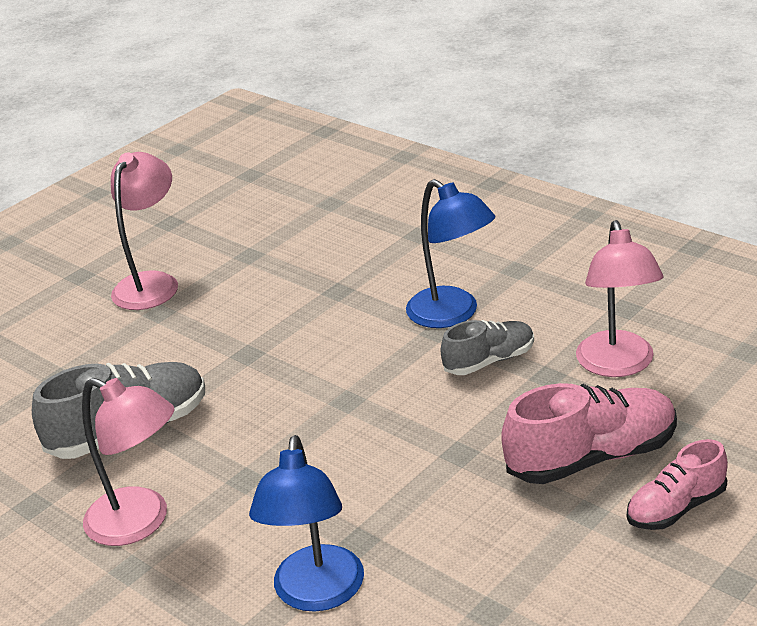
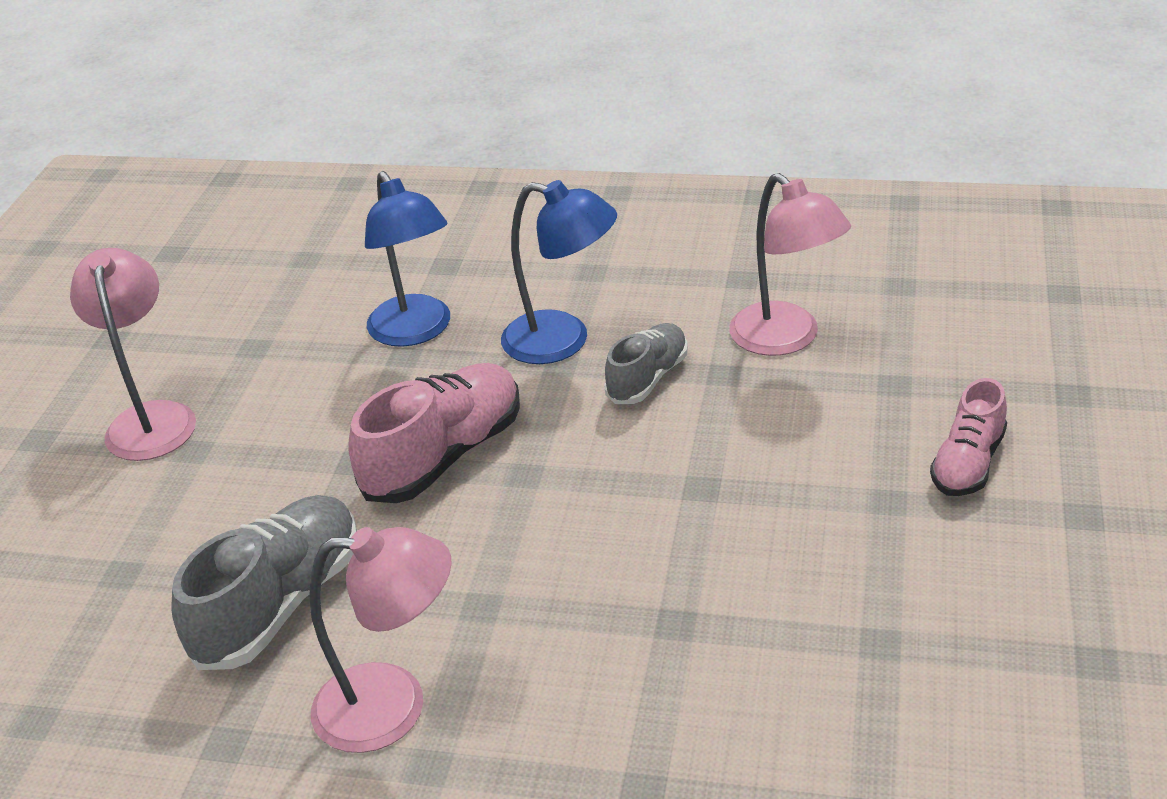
camera: 30 degrees left, 5 degrees up
blue lamp [249,435,364,612] -> blue lamp moved to [365,171,450,347]
pink shoe [501,383,677,484] -> pink shoe moved to [348,363,520,503]

